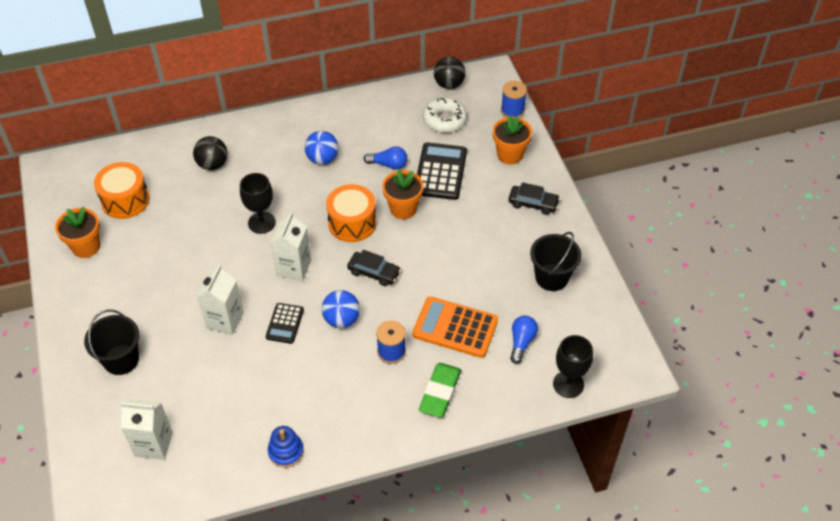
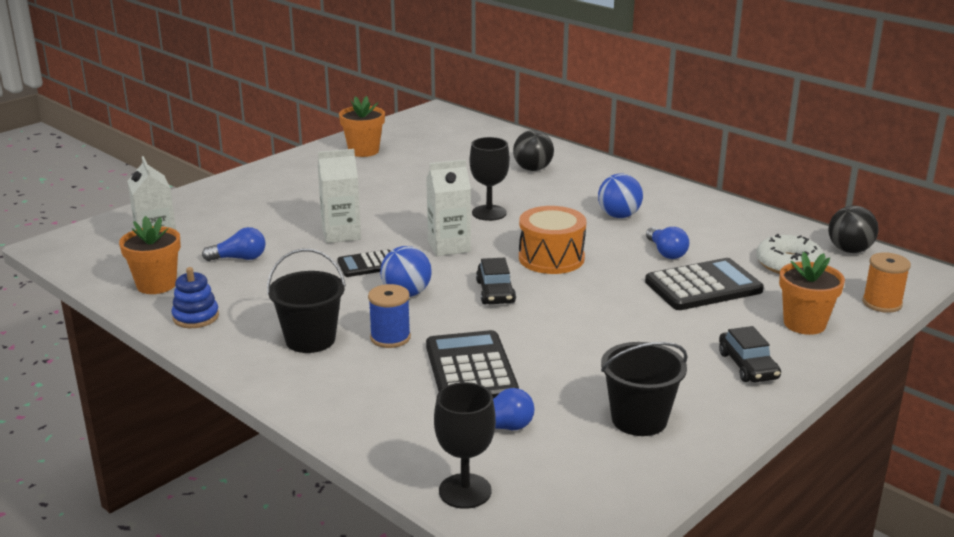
camera: 60 degrees right, 25 degrees down
black bucket [84,310,139,375] -> black bucket moved to [267,249,346,353]
orange drum [94,162,150,219] -> none
orange flower pot [382,169,424,219] -> orange flower pot moved to [119,216,181,294]
orange calculator [413,296,498,358] -> black calculator [426,330,519,399]
green eraser [419,363,461,417] -> none
blue spool [501,81,527,118] -> orange spool [862,252,911,313]
none -> blue light bulb [202,227,266,261]

